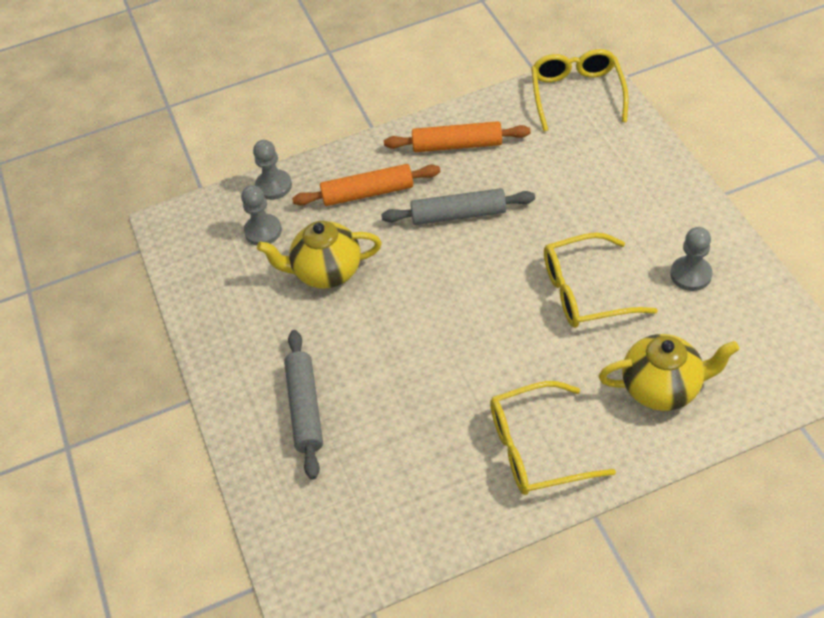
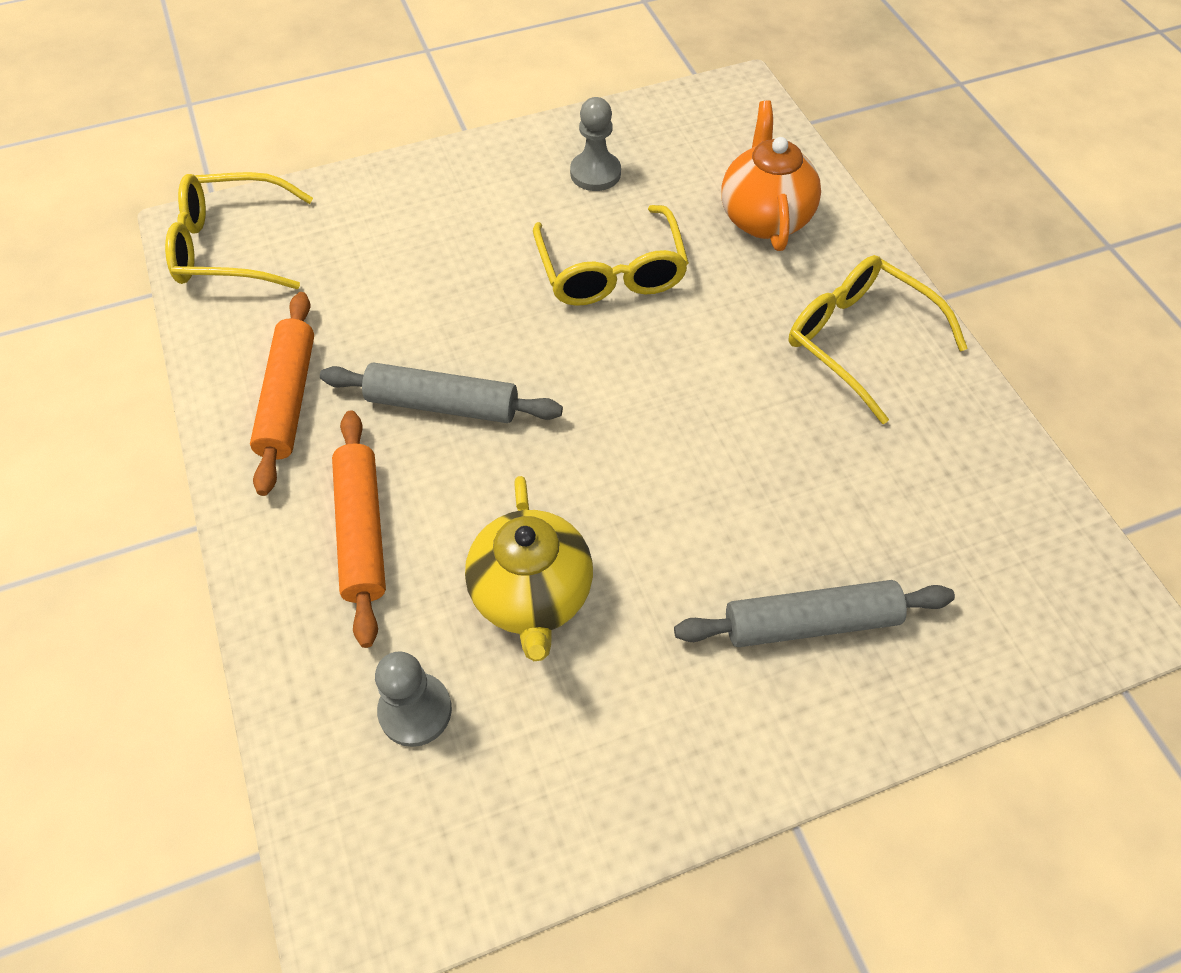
camera: 95 degrees left, 5 degrees up
grey pawn [253,140,292,200] -> none
grey rolling pin [381,188,535,225] -> grey rolling pin turned 75 degrees counterclockwise [320,362,563,423]
yellow glasses [490,381,616,495] -> yellow glasses turned 150 degrees clockwise [789,255,968,424]
yellow teapot [599,334,739,411] -> orange teapot [721,100,821,251]

